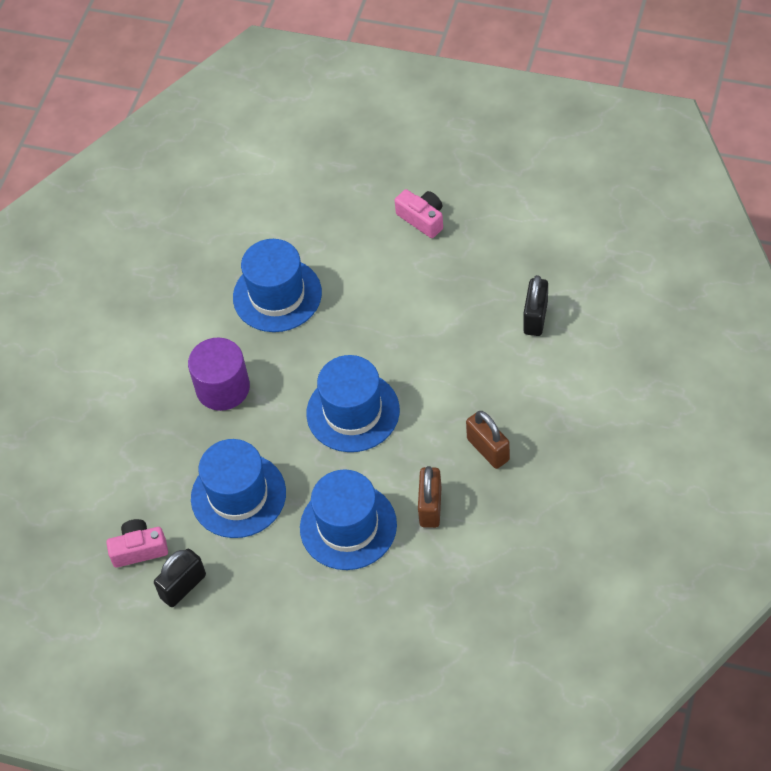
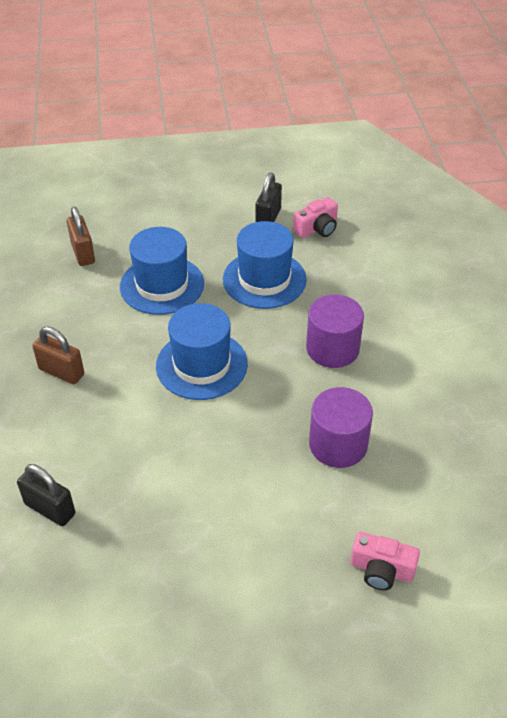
camera: 150 degrees right, 10 degrees down
blue hat [233,239,322,332] -> purple cylinder [309,387,373,468]
pink camera [395,189,443,238] -> pink camera moved to [351,532,420,590]
brown padlock [418,466,442,528] -> brown padlock moved to [67,207,95,266]
black padlock [523,275,548,336] -> black padlock turned 45 degrees counterclockwise [17,464,75,526]

